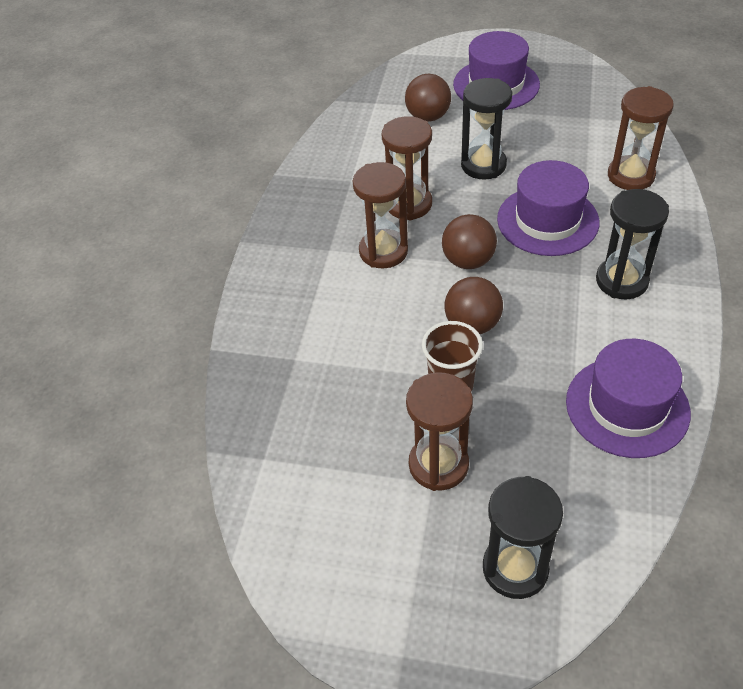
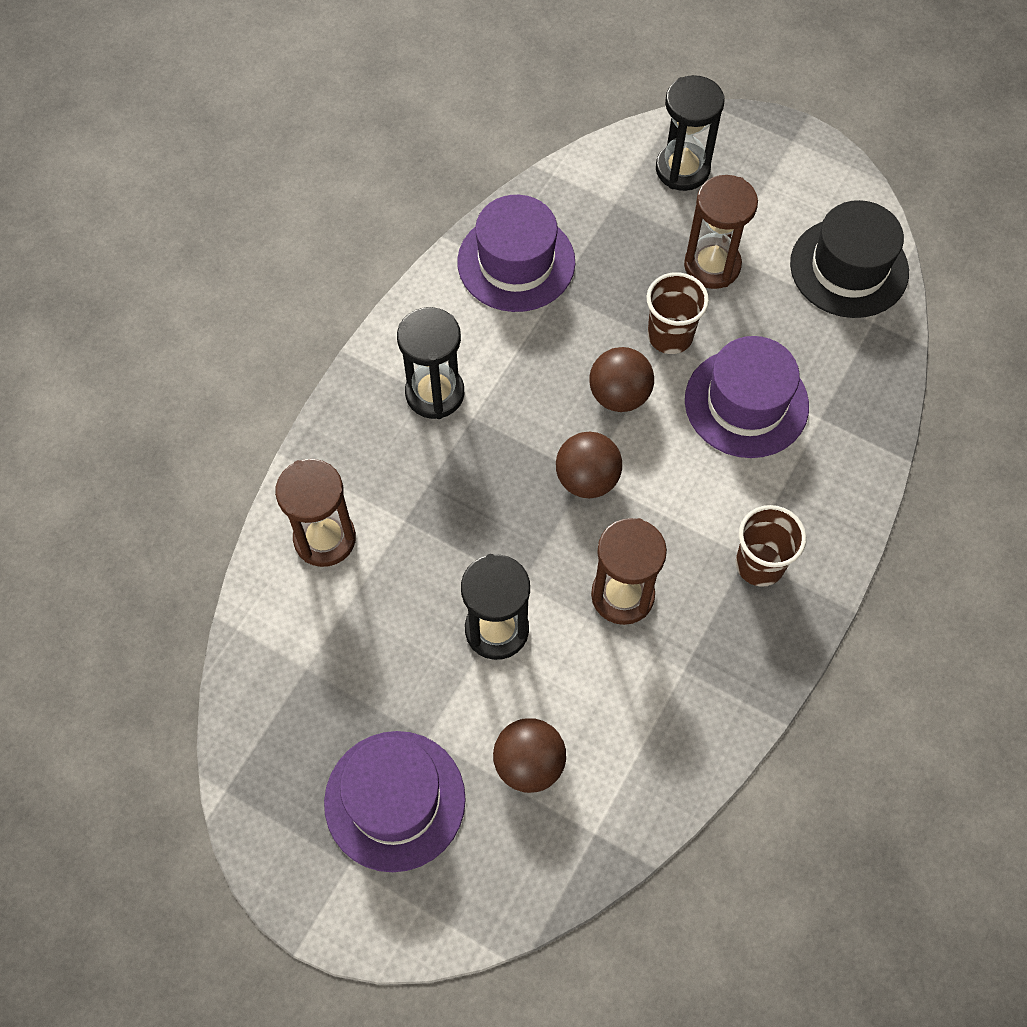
camera: 165 degrees left, 15 degrees up
brown hourglass [353,162,408,268] -> none
purple hat [497,160,599,256] -> purple hat moved to [685,336,809,458]
none -> brown cup [736,505,806,587]
none -> black hat [790,200,909,318]

